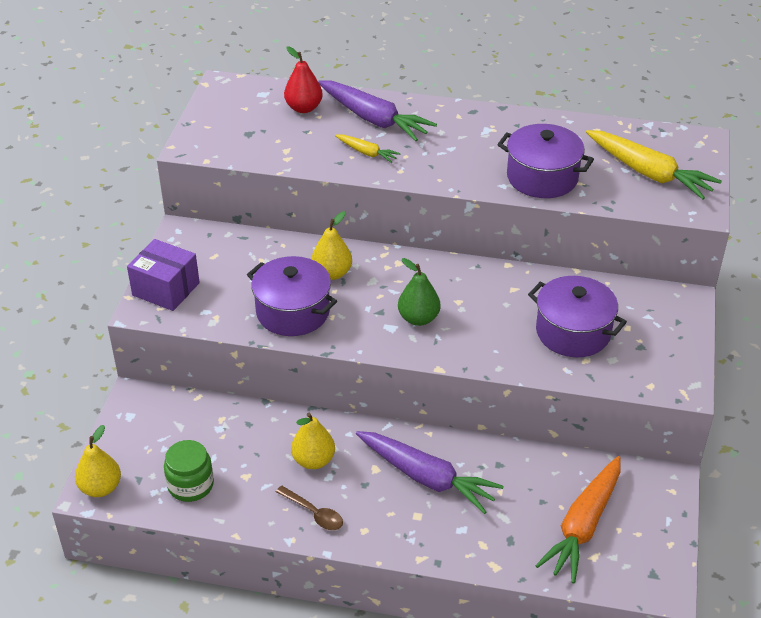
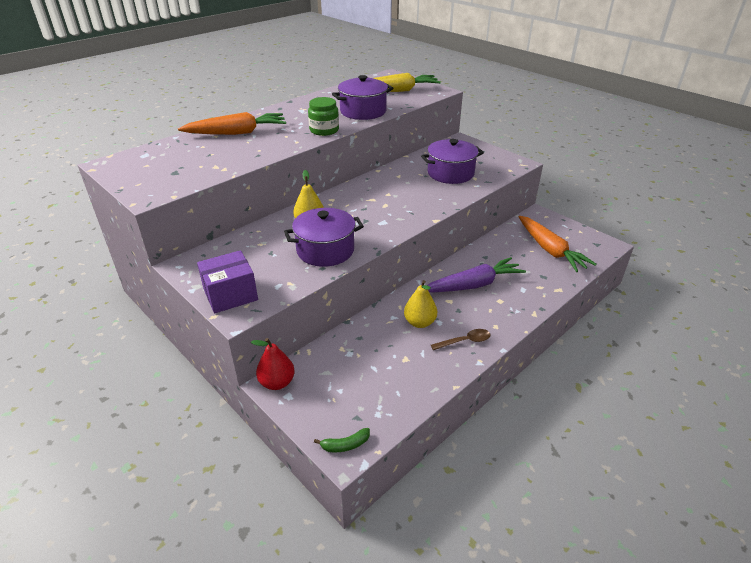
camera: 55 degrees left, 5 degrees down
yellow pear [75,425,121,497] -> green banana [314,428,370,452]
green jar [164,440,214,502] -> green jar moved to [308,97,339,136]
red pear [284,46,323,113] -> red pear moved to [251,338,295,390]
purple carrot [318,80,437,141] -> orange carrot [178,112,286,135]
yellow carrot [335,134,401,163] -> none
green pear [398,258,440,326] -> none

